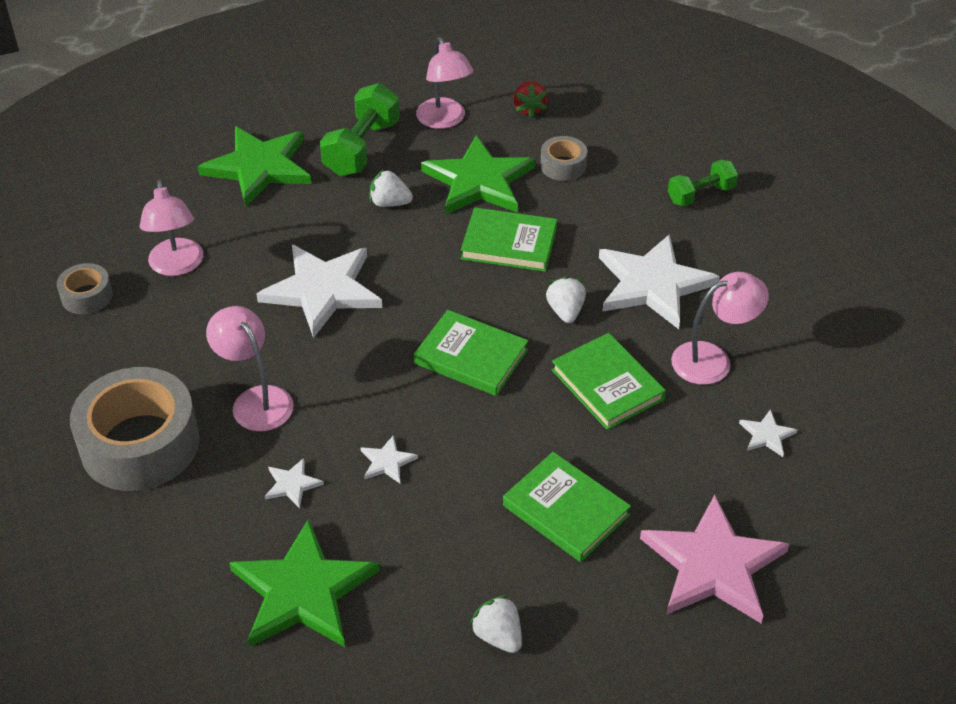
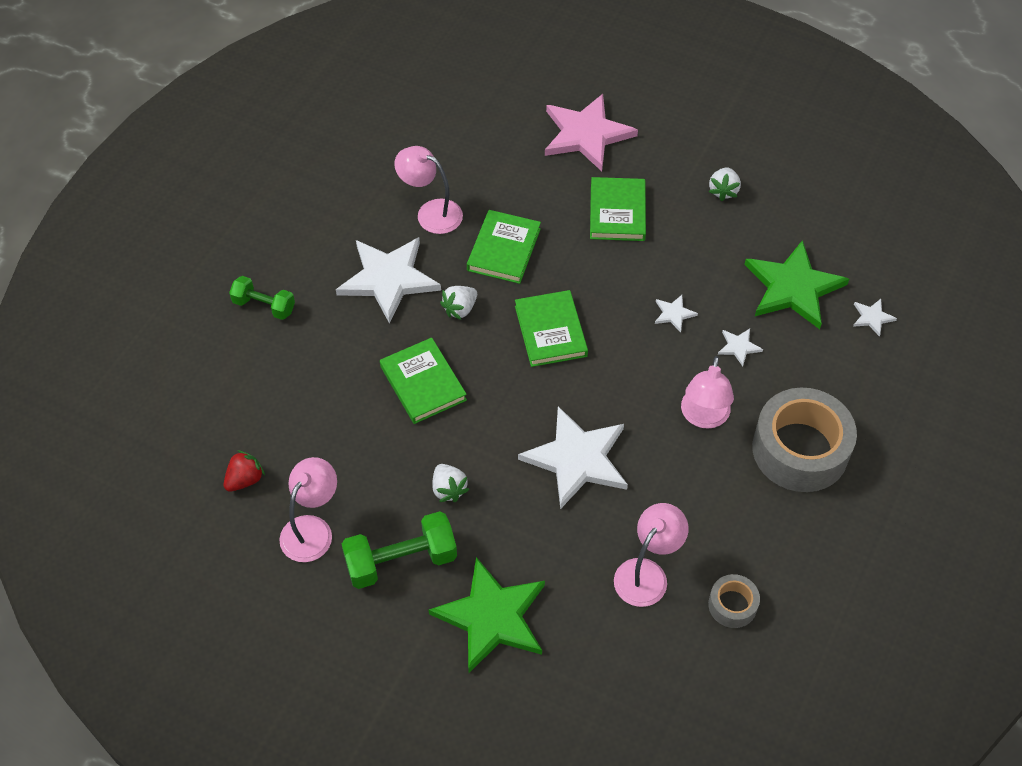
camera: 130 degrees left, 10 degrees up
green star [421,135,535,215] -> none
grey tape [540,136,587,181] -> none
white star [739,410,798,457] -> white star moved to [853,299,897,337]

